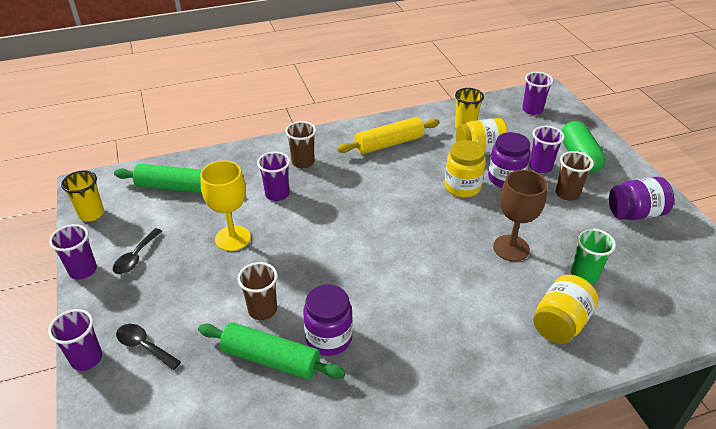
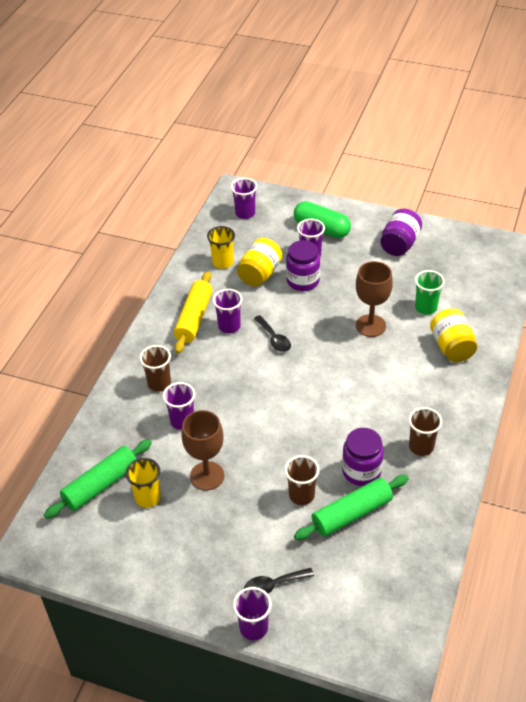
camera: 50 degrees left, 5 degrees up
purple cup [49,224,97,280] -> purple cup moved to [213,289,242,333]
yellow cup [61,170,104,222] -> yellow cup moved to [126,458,161,508]
black spoon [113,228,162,274] -> black spoon moved to [254,315,291,352]
yellow goblet [200,160,251,251] -> brown goblet [181,410,224,490]
yellow jar [444,140,486,198] -> none
brown cup [556,151,594,201] -> brown cup moved to [409,407,442,456]

